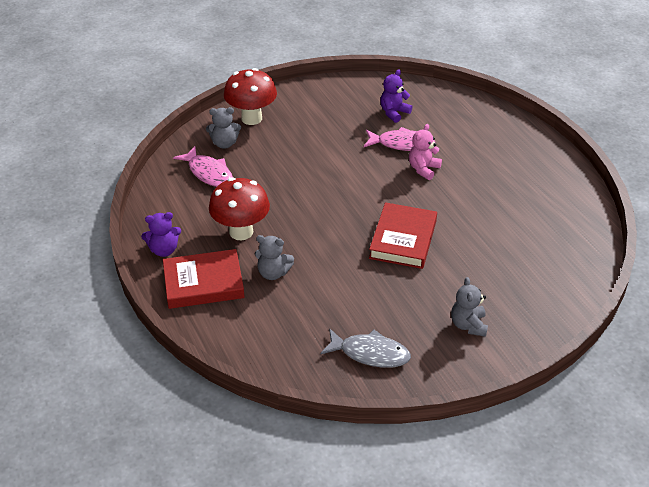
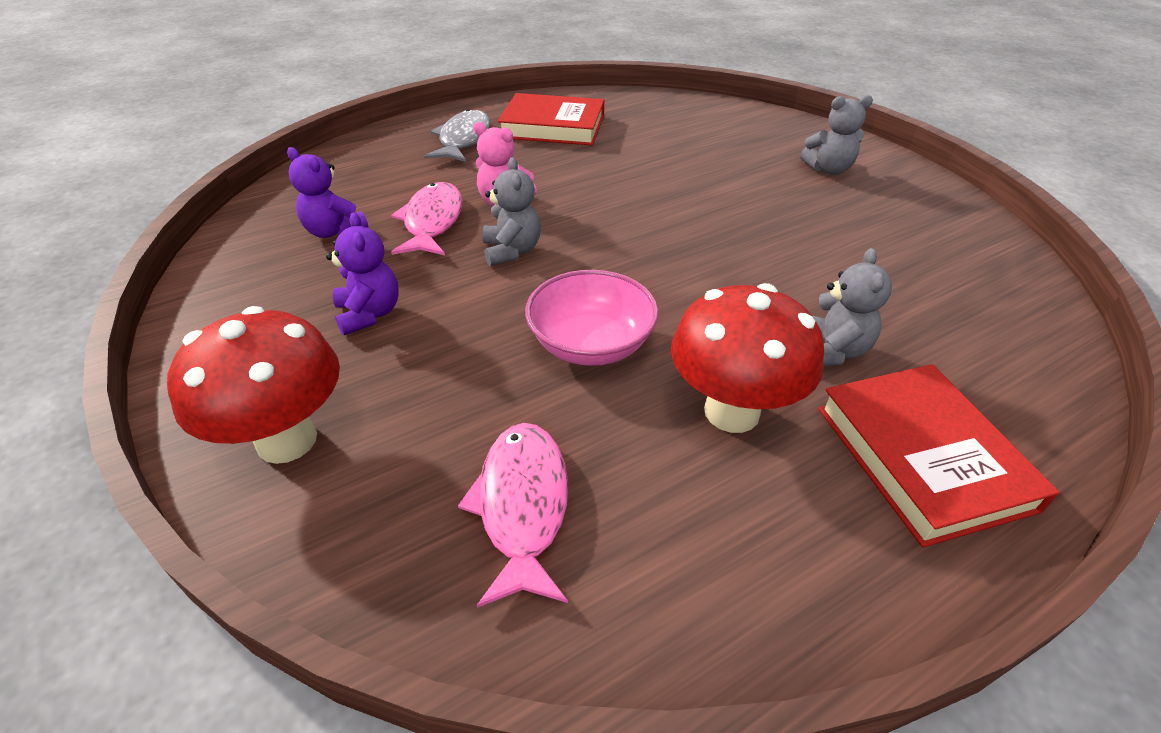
camera: 95 degrees left, 0 degrees up
purple teddy bear [141,212,181,257] -> purple teddy bear moved to [326,212,399,336]
pink fish [173,146,233,187] -> pink fish turned 45 degrees counterclockwise [458,423,568,608]
grey teddy bear [206,107,241,149] -> grey teddy bear moved to [482,157,541,267]
grey fish [320,328,411,368] -> grey fish moved to [424,109,490,162]
red book [369,202,437,269] -> red book moved to [498,93,604,146]
none -> pink bowl [525,270,659,366]

